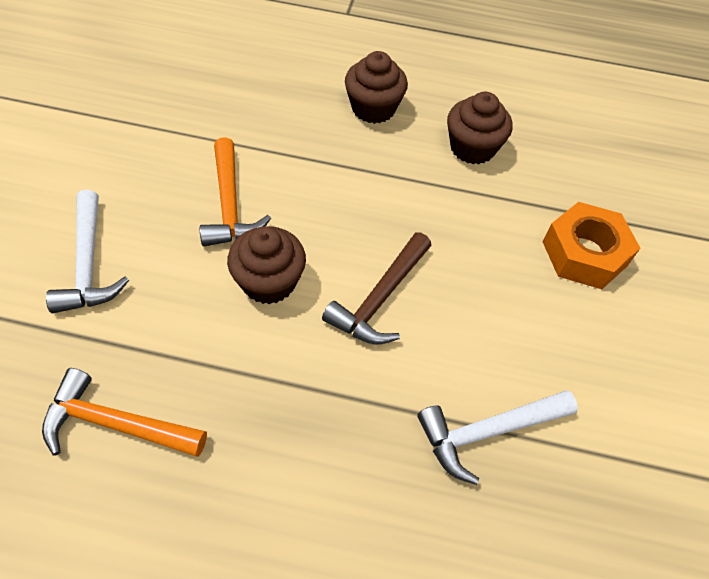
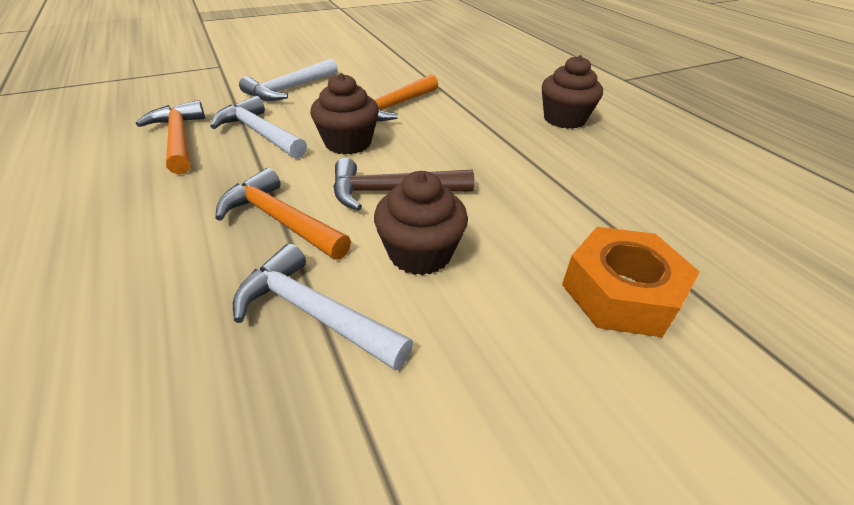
camera: 55 degrees right, 15 degrees down
brown cupcake [447,92,512,164] -> brown cupcake moved to [374,171,468,275]
none -> white hammer [210,96,307,159]
none -> orange hammer [215,168,351,260]

